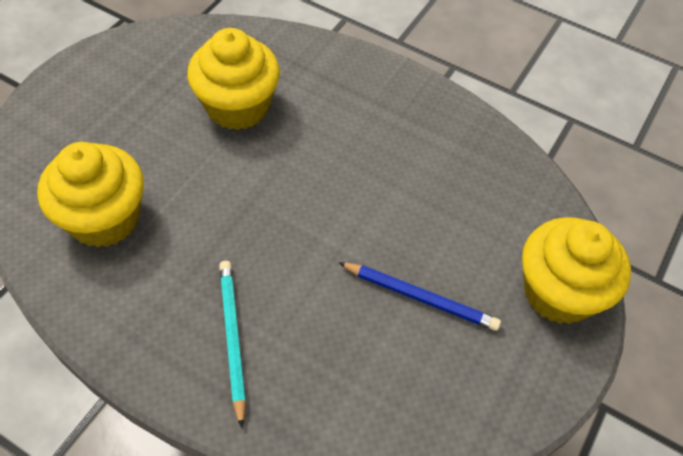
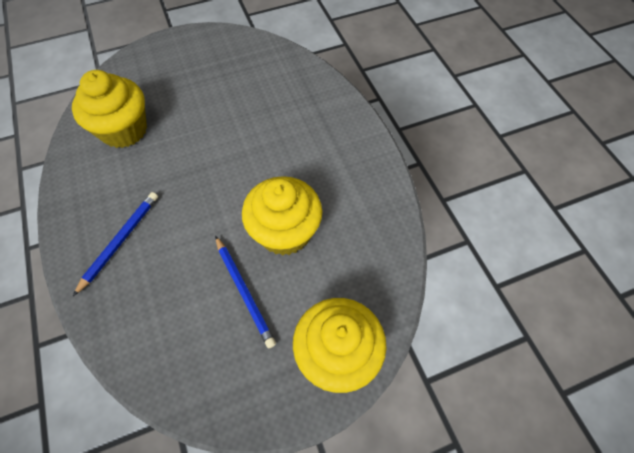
camera: 40 degrees right, 5 degrees up
yellow cupcake [187,28,280,130] -> yellow cupcake moved to [242,176,322,256]
turquoise pencil [219,261,246,428] -> blue pencil [73,192,158,296]

